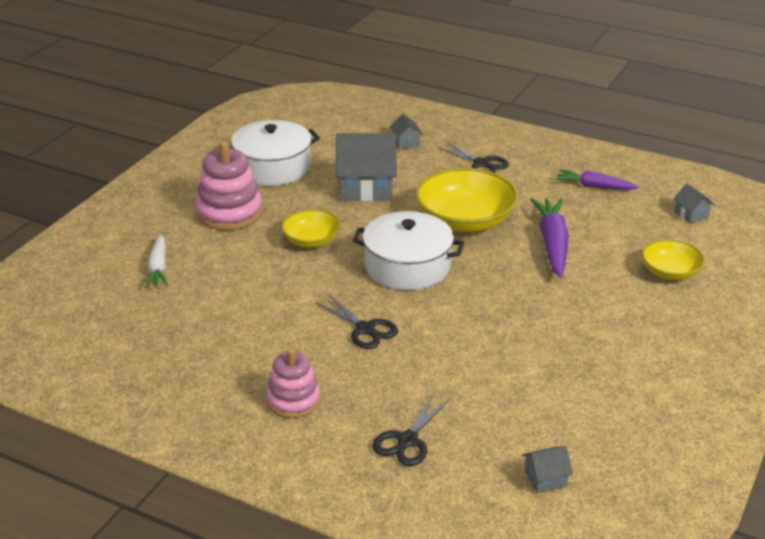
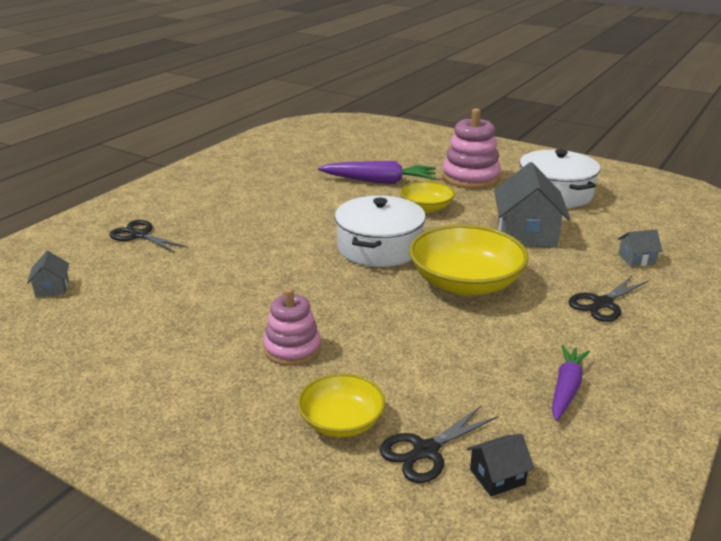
camera: 95 degrees right, 5 degrees down
white carrot [145,234,168,288] -> none
pink stacking toy [266,348,320,418] -> pink stacking toy moved to [263,288,321,366]
black scissors [316,295,398,349] -> black scissors moved to [380,405,499,483]
purple carrot [530,198,569,278] -> purple carrot moved to [318,161,436,184]
grey house [673,184,715,224] -> black house [467,434,534,496]

